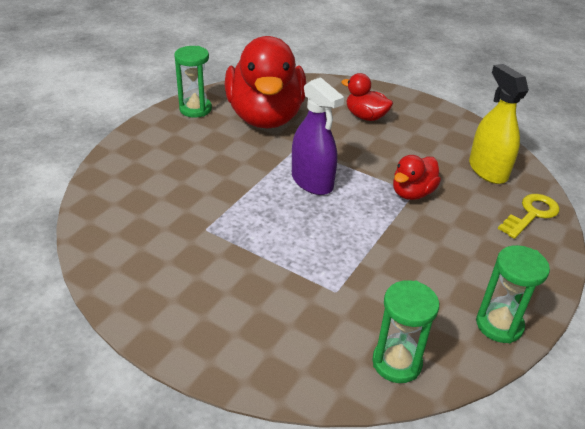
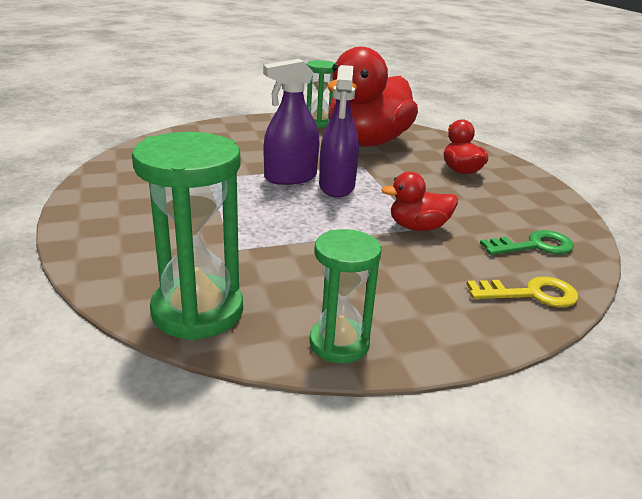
camera: 40 degrees right, 10 degrees down
green hourglass [372,280,439,383] -> green hourglass [132,132,243,341], size x1.58
yellow spray bottle [469,64,529,184] -> green key [480,230,574,255]
none -> purple spray bottle [263,59,319,185]

